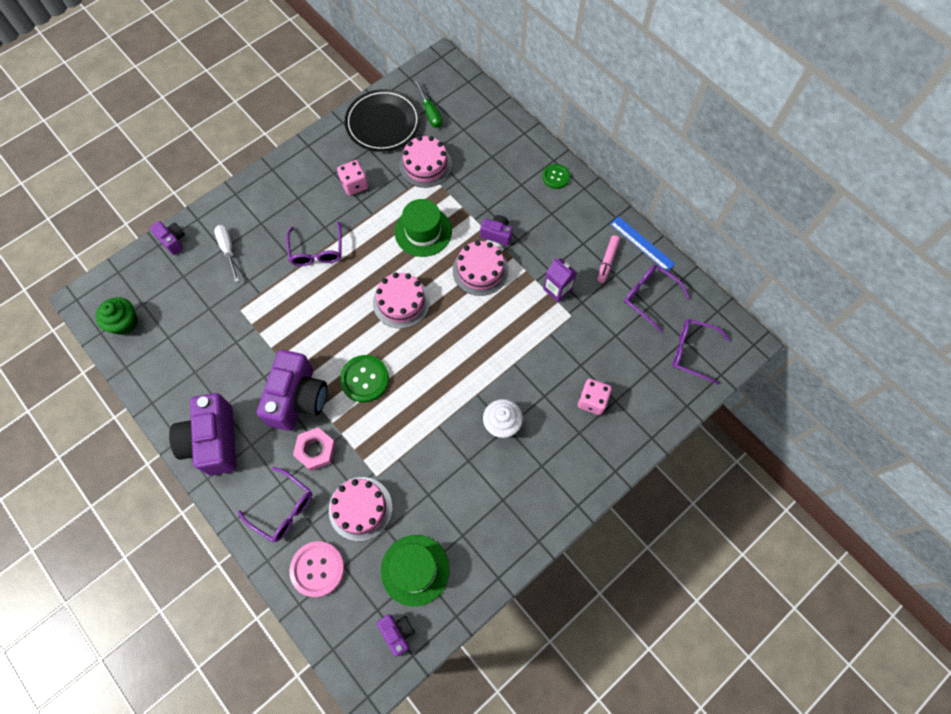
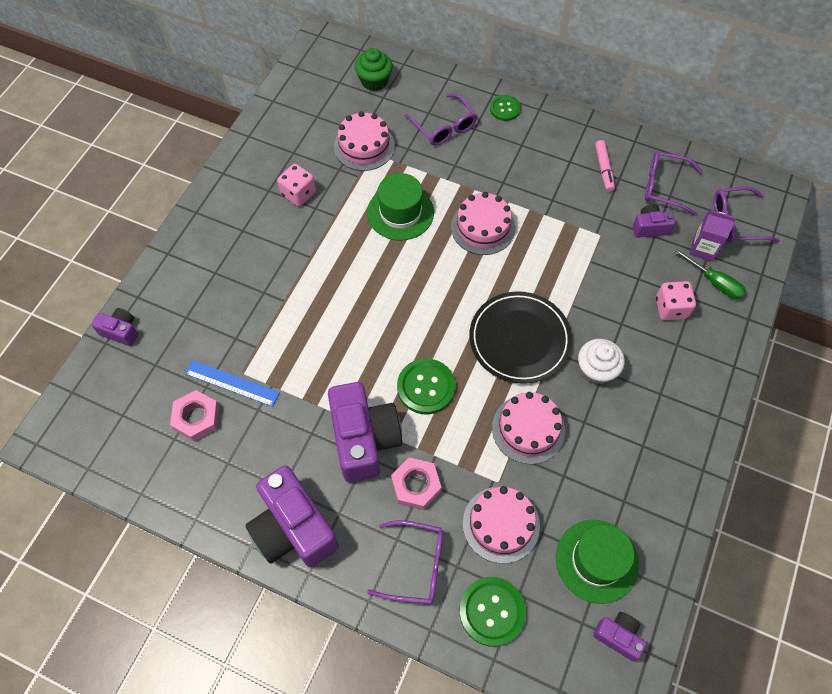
camera: 25 degrees left, 5 degrees down
green cupcake [96,297,138,335] -> green cupcake moved to [355,48,393,91]
white screwdriver [214,225,239,282] -> none
purple glasses [286,221,342,266] -> purple glasses moved to [405,93,477,146]
pink button [289,541,344,597] -> green button [459,577,526,647]
black plate [345,89,421,151] -> black plate moved to [469,291,572,384]
pink cake [373,272,430,329] -> pink cake moved to [492,392,565,464]
green screwdriver [414,80,442,128] -> green screwdriver moved to [673,248,746,299]
purple camera [480,215,513,246] -> purple camera moved to [633,204,675,238]
purple carton [543,258,577,302] -> purple carton moved to [689,210,736,262]
blue ruler [610,216,675,271] -> blue ruler moved to [185,360,280,407]
none -> pink nut [170,390,219,442]

